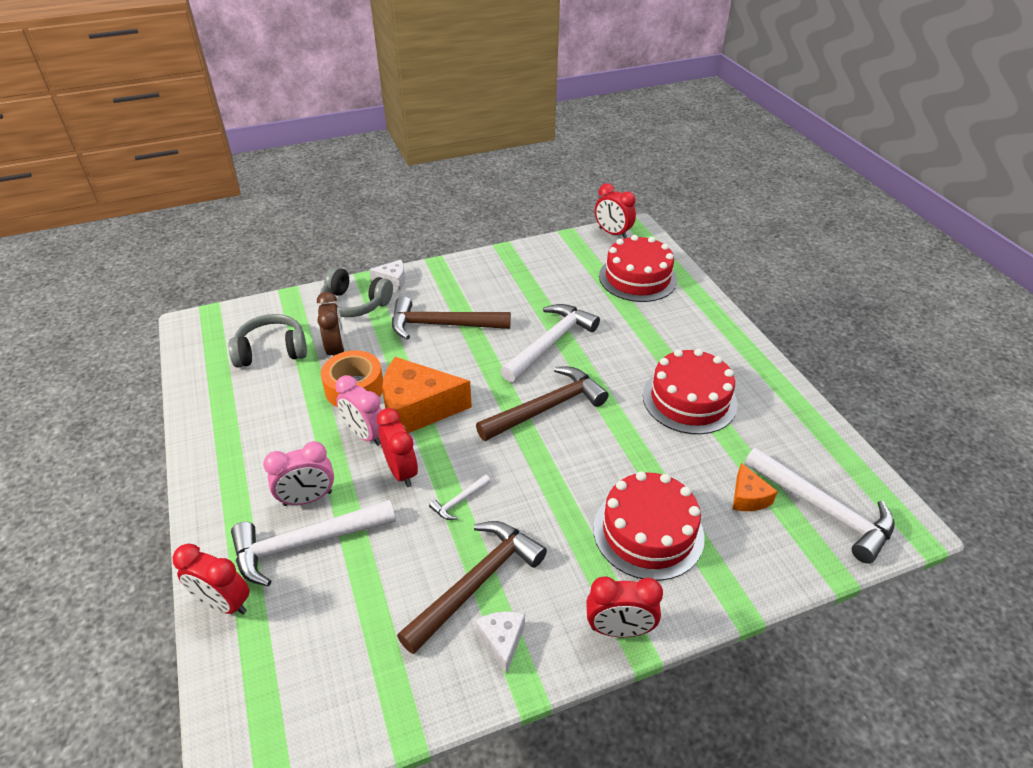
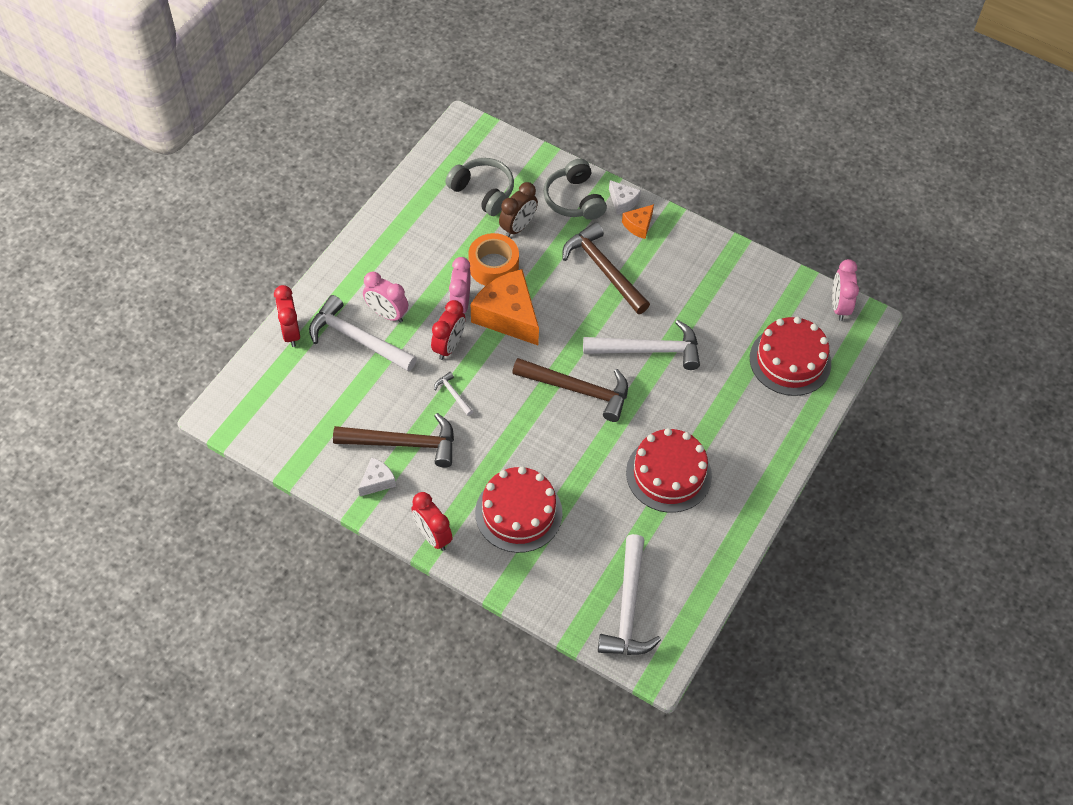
camera: 50 degrees right, 15 degrees up
white hammer [429,475,491,520] -> white hammer turned 45 degrees clockwise [434,372,473,416]
red clock [595,183,636,239] -> pink clock [832,259,859,321]
orange cheese [732,463,778,511] -> orange cheese moved to [622,204,654,239]

